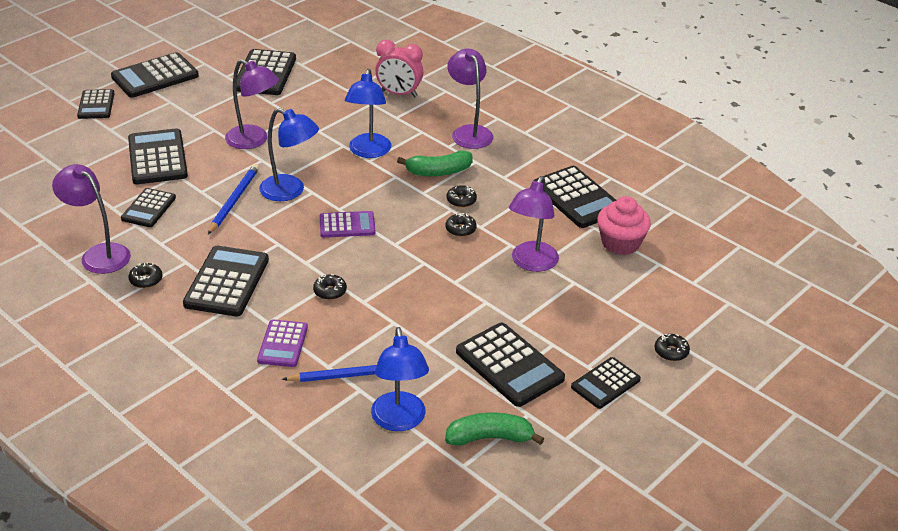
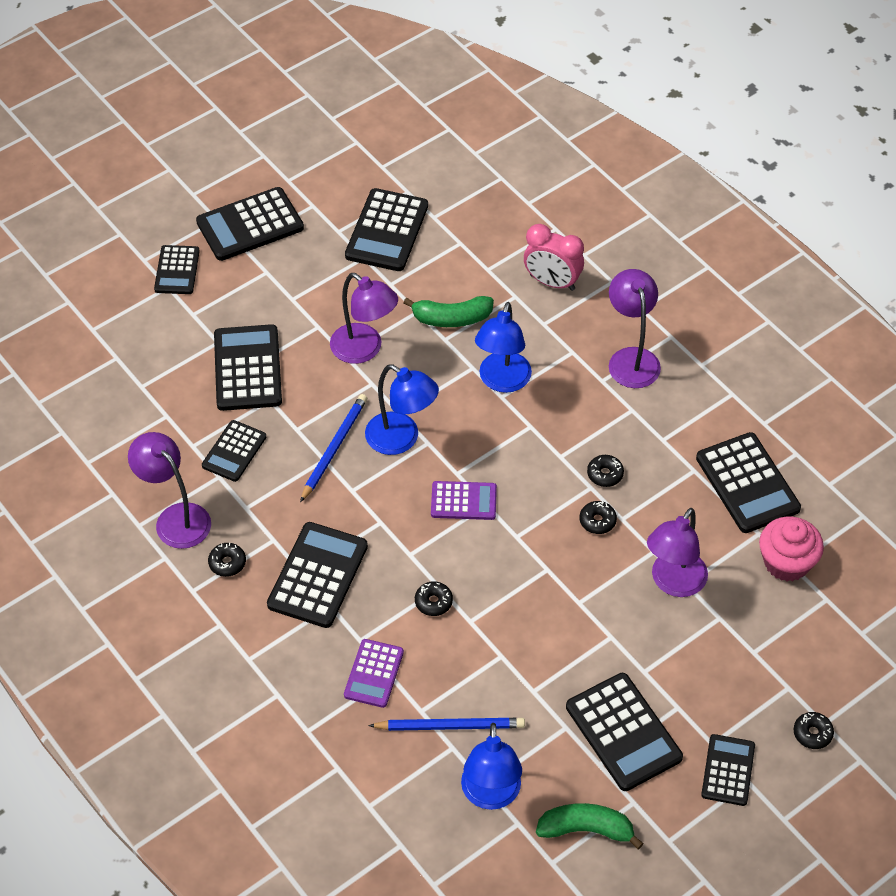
camera: 10 degrees right, 15 degrees up
green banana [397,151,473,176] -> green banana moved to [404,296,494,327]
black calculator [571,357,641,409] -> black calculator turned 135 degrees clockwise [701,734,755,806]

